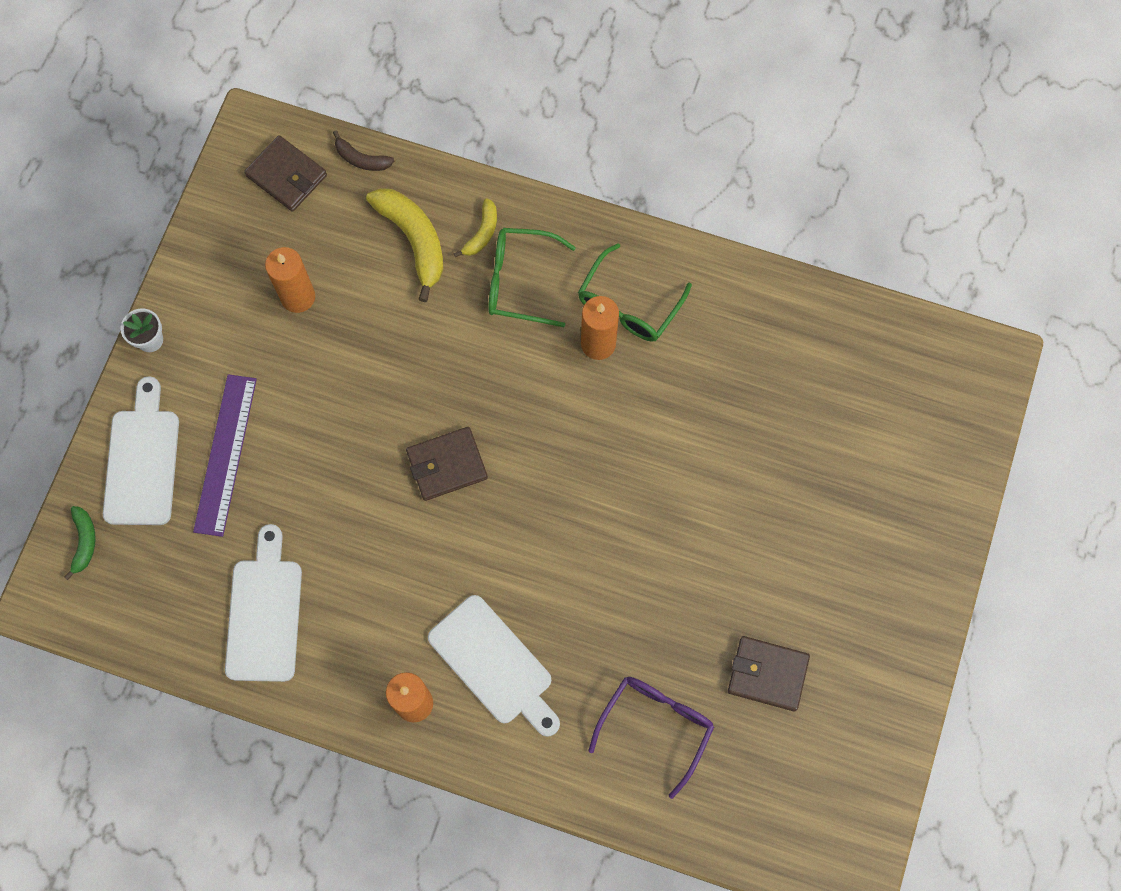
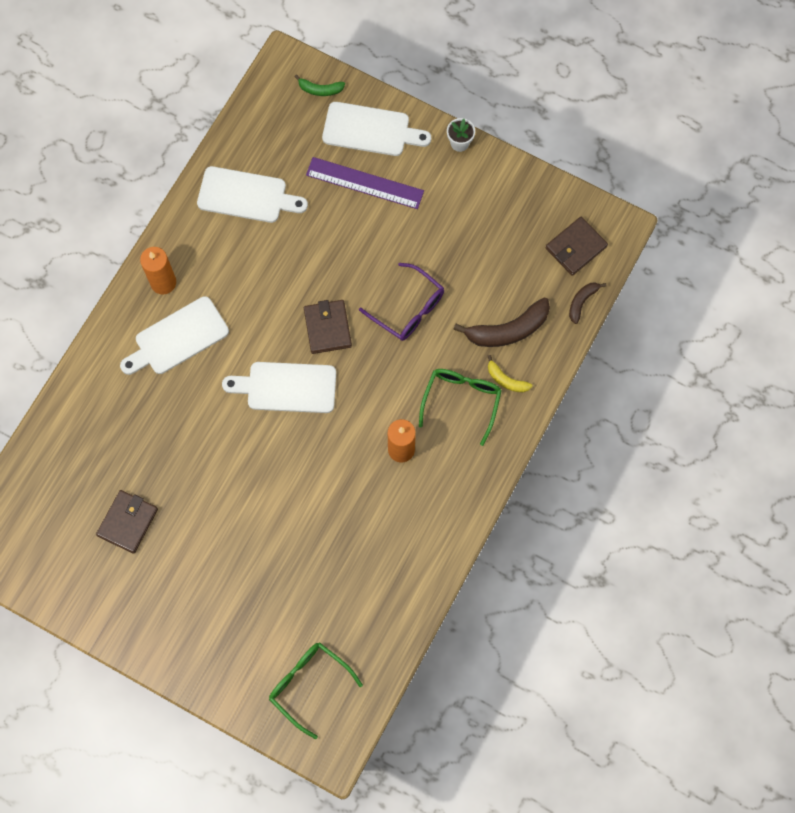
camera: 100 degrees right, 0 degrees up
orange candle [265,247,315,313] -> none
yellow banana [366,188,444,302] -> brown banana [453,297,550,347]
green glasses [578,243,692,342] -> green glasses moved to [269,642,363,739]
purple glasses [588,677,714,799] -> purple glasses moved to [359,263,444,341]
none -> white cutting board [222,362,336,413]

